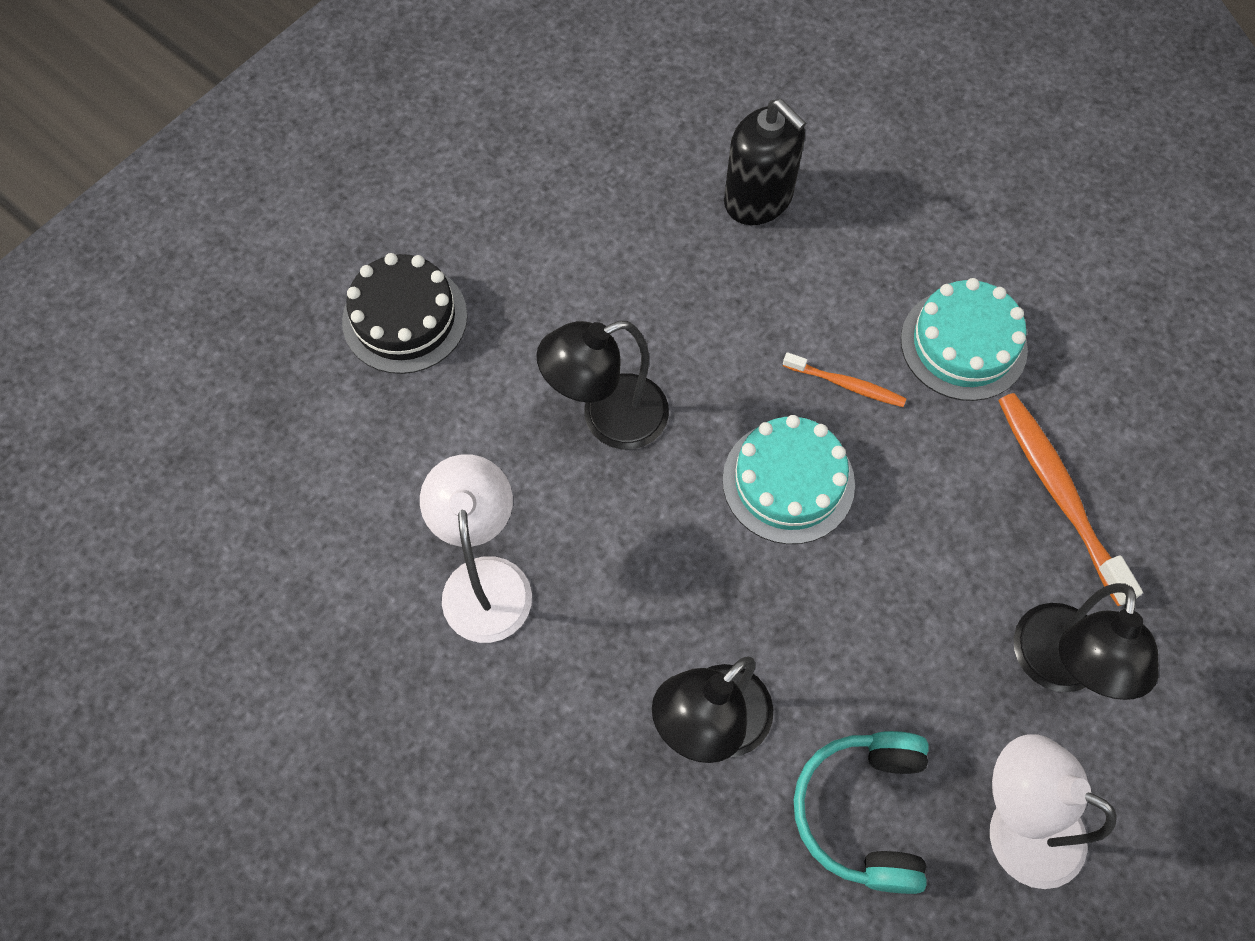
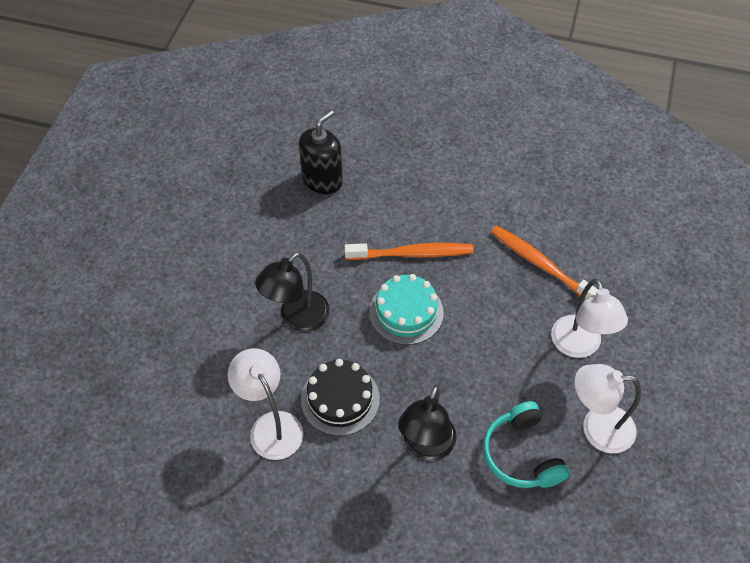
camera: 25 degrees left, 10 degrees down
black cake [342,253,467,374] -> black cake moved to [301,359,380,436]
black soap dispenser [724,99,806,225] -> black soap dispenser turned 75 degrees counterclockwise [299,110,343,194]
orange toothbrush [783,352,906,407] -> orange toothbrush [344,243,473,260], size x1.81
turquoise cake [901,278,1028,401] -> none
black lamp [1014,583,1158,700] -> white lamp [551,279,628,358]

